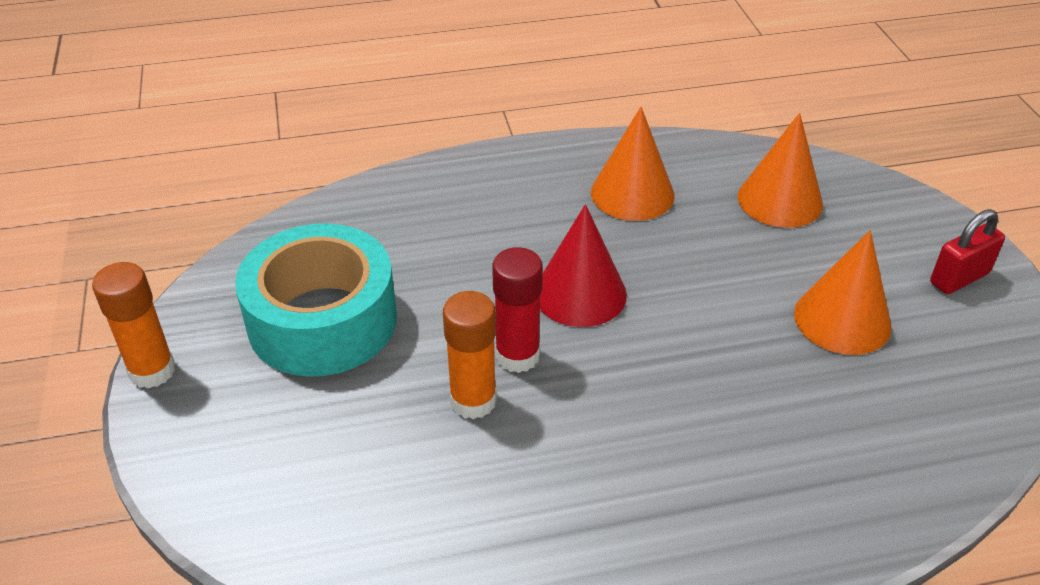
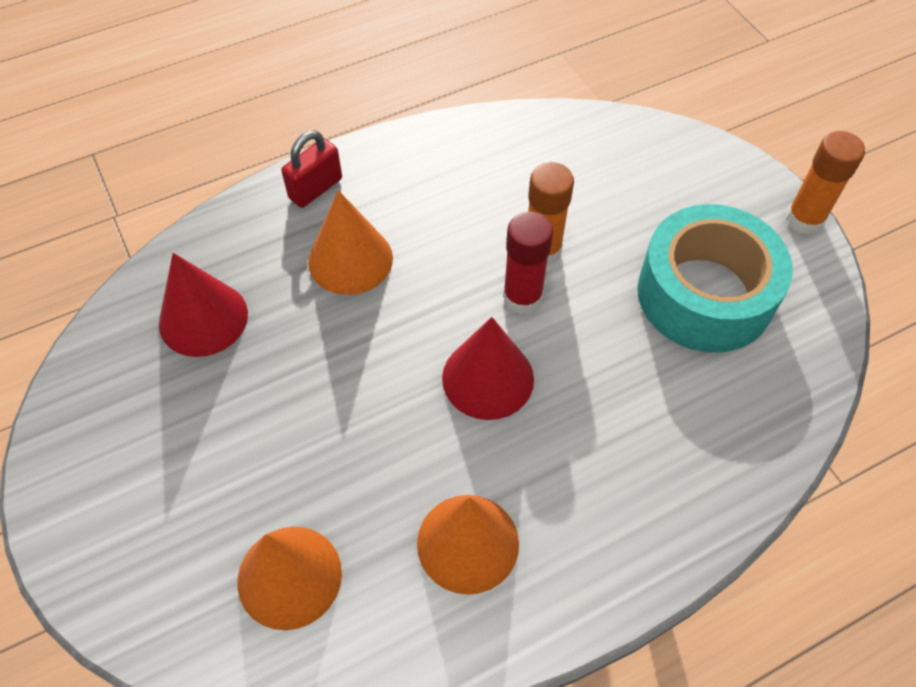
camera: 165 degrees right, 15 degrees up
orange cone [794,230,892,355] -> orange cone moved to [308,190,393,295]
red padlock [930,209,1005,294] -> red padlock moved to [281,130,342,208]
none -> red cone [159,253,248,357]

